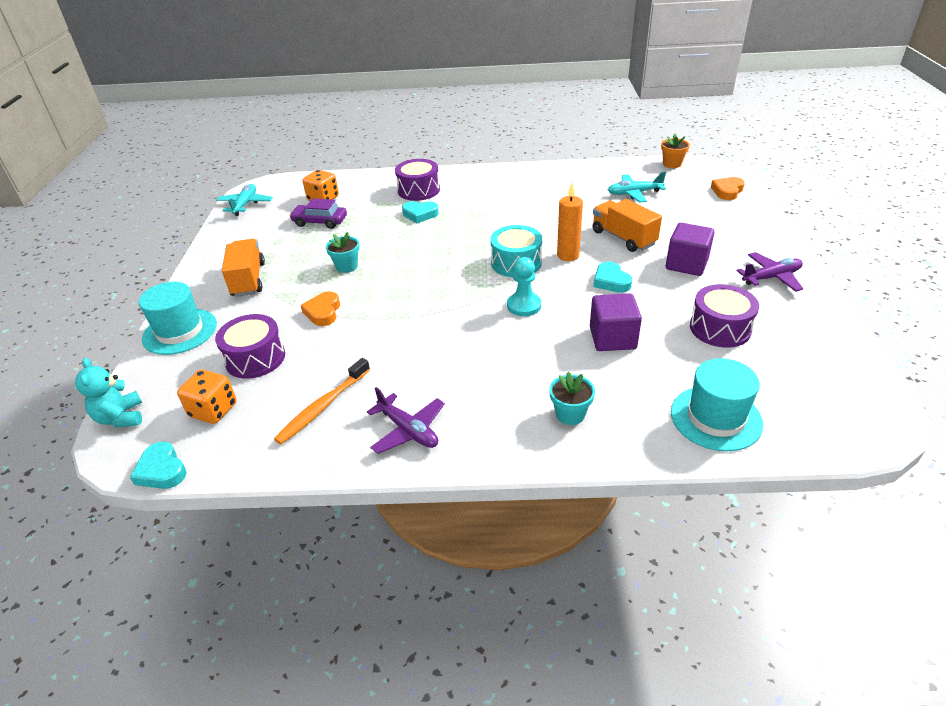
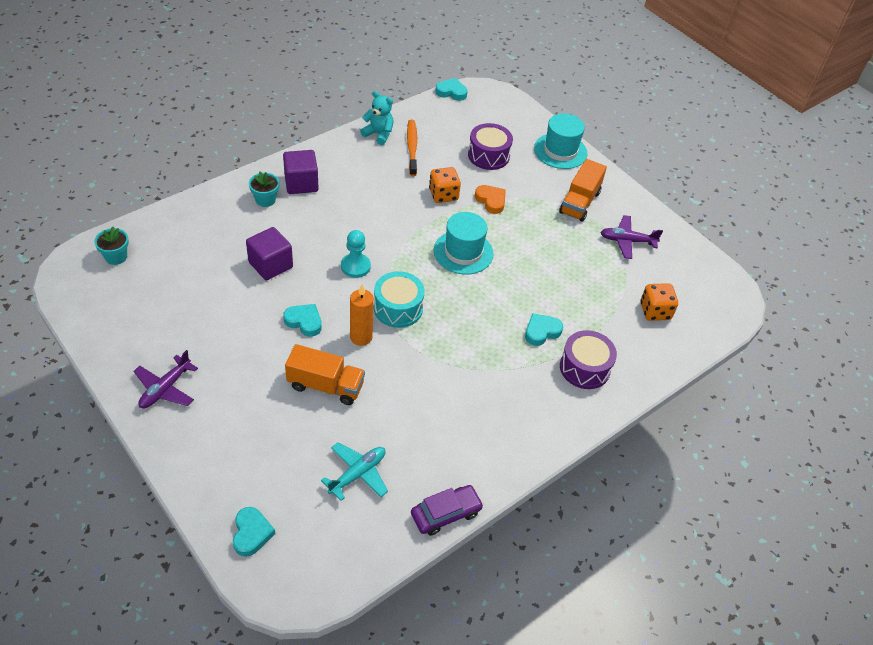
camera: 135 degrees right, 10 degrees up
turquoise teddy bear [75,358,142,428] -> turquoise teddy bear moved to [360,91,393,145]
orange dice [177,369,237,424] -> orange dice moved to [429,167,461,203]
turquoise plane [216,184,273,216] -> none
orange truck [222,239,265,297] -> orange truck turned 75 degrees clockwise [559,159,607,222]
purple car [289,198,347,229] -> purple car moved to [411,485,484,536]
turquoise flower pot [326,232,360,273] -> turquoise flower pot moved to [94,227,129,265]
purple plane [367,387,445,454] -> purple plane moved to [600,215,663,259]
orange flower pot [661,134,690,168] -> none
purple cube [666,223,715,276] -> purple cube moved to [283,150,318,194]
turquoise hat [671,358,763,451] -> turquoise hat moved to [434,212,494,275]
purple drum [690,284,759,348] -> none
orange heart [711,177,745,200] -> turquoise heart [233,507,275,557]

